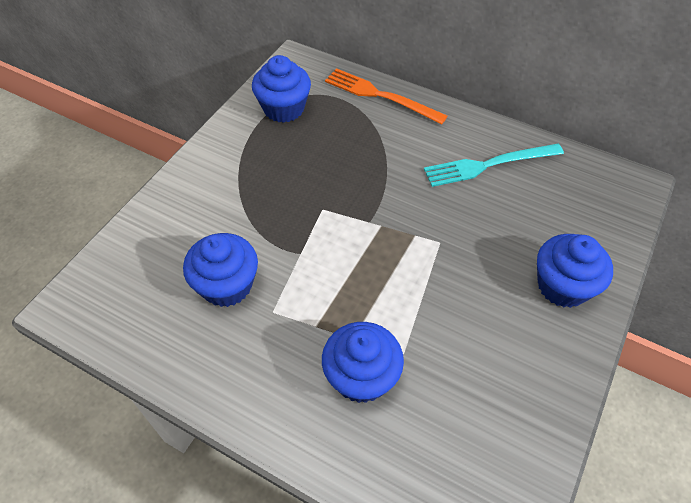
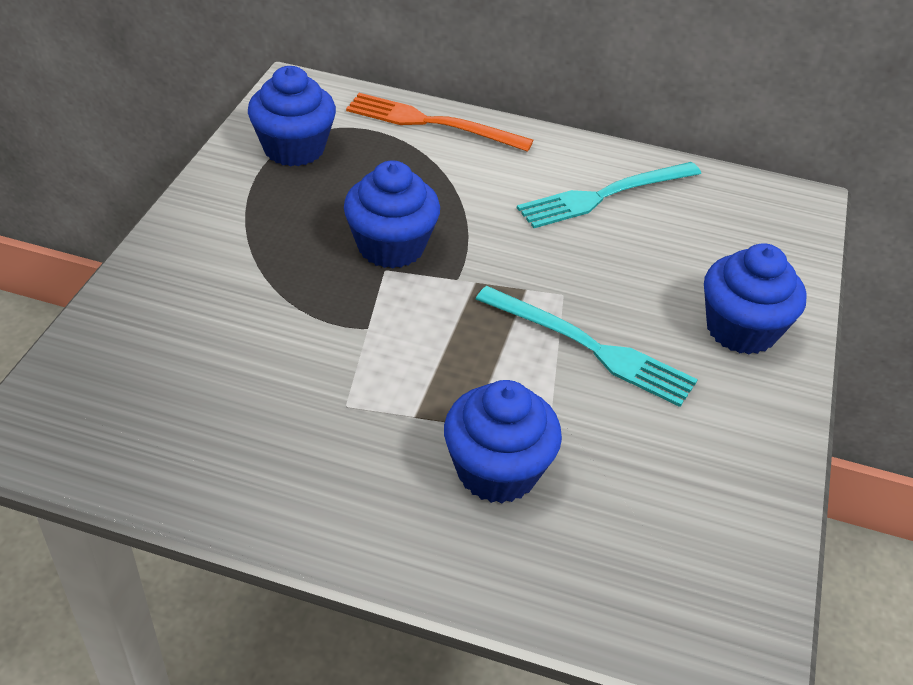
camera: 15 degrees left, 10 degrees down
blue cupcake [183,233,258,307] -> blue cupcake moved to [344,160,440,269]
none -> turquoise fork [476,286,698,407]

